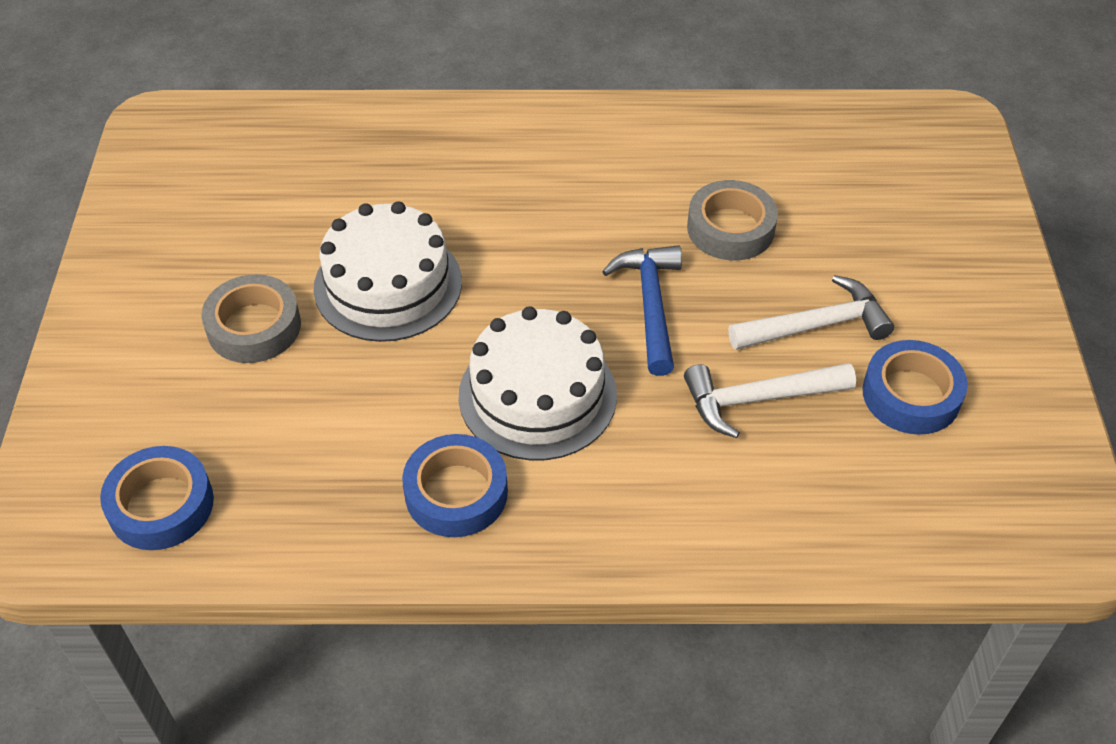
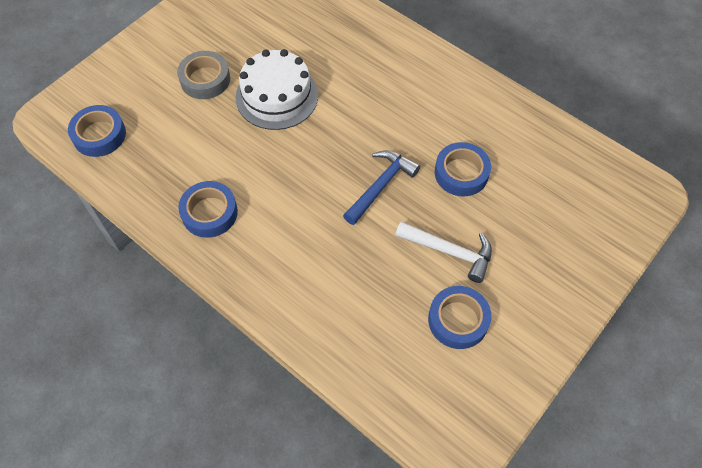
camera: 40 degrees right, 10 degrees up
white cake [459,306,617,460] -> none
white hammer [684,363,856,438] -> none
grey tape [687,180,778,260] -> blue tape [435,142,491,197]

